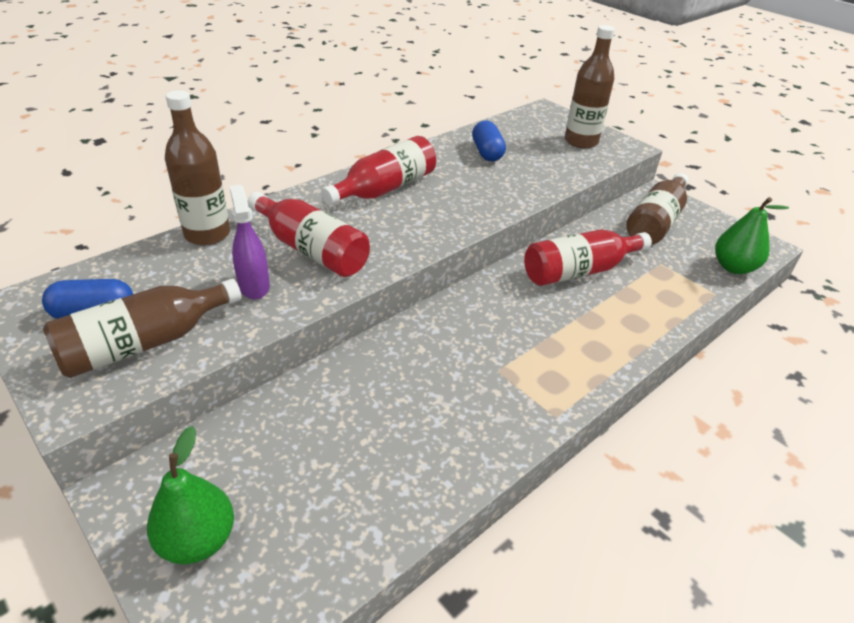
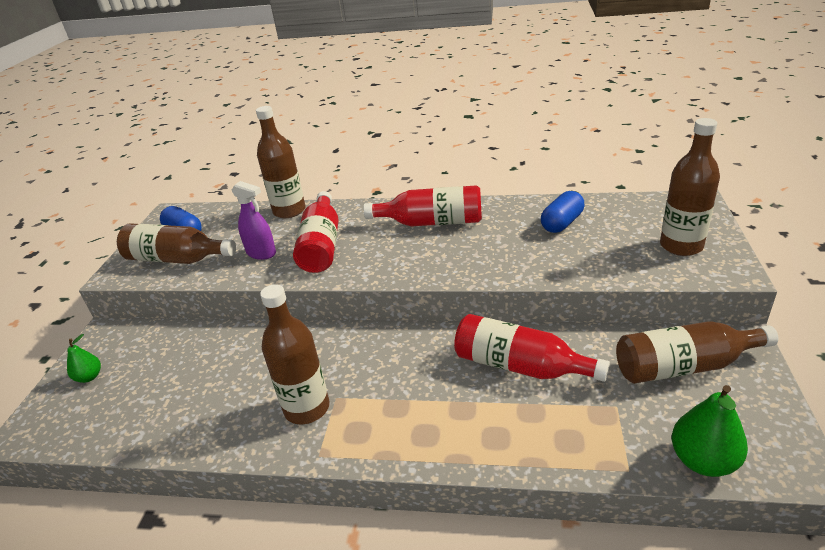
camera: 55 degrees right, 5 degrees down
green pear [147,426,234,564] -> green pear [67,334,101,383], size x0.59
purple spray bottle [229,185,270,299] -> purple spray bottle turned 90 degrees clockwise [232,181,276,260]
none -> brown bottle [260,284,330,425]

